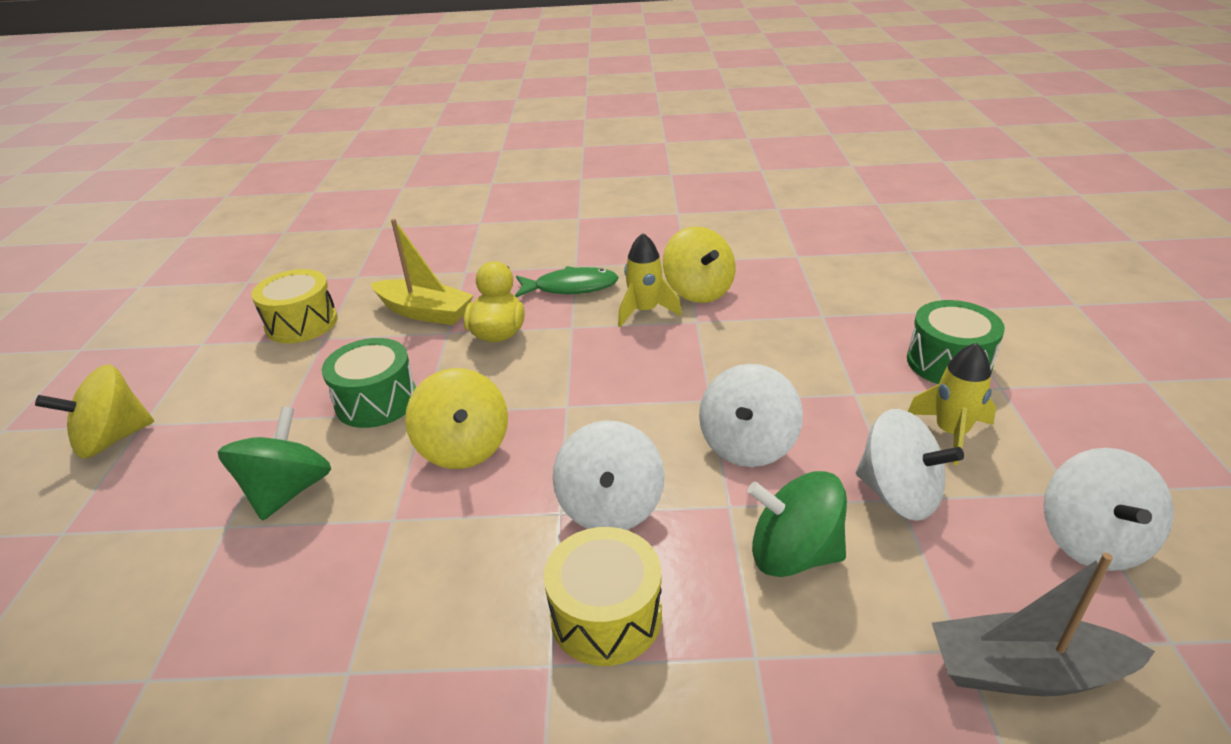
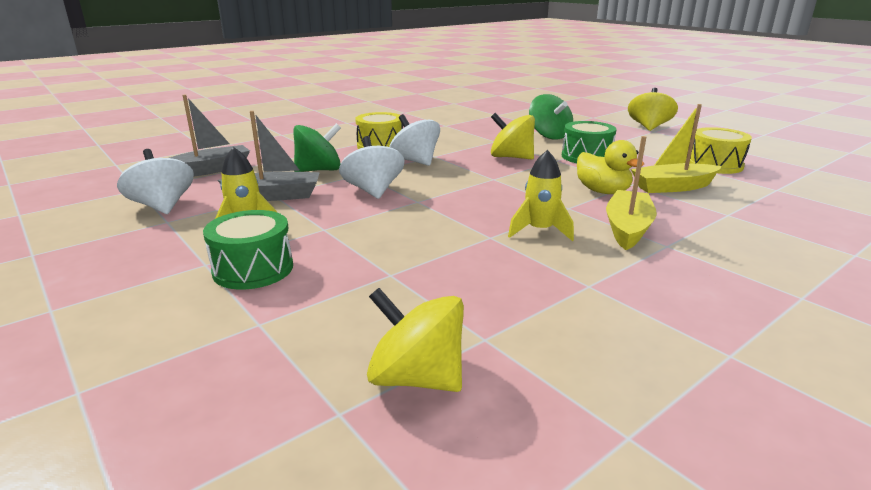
camera: 140 degrees right, 10 degrees down
green fish [515,266,619,297] -> yellow boat [606,136,657,250]
yellow spinning top [663,226,736,303] -> yellow spinning top moved to [367,288,464,392]
white spinning top [856,409,964,521] -> grey boat [218,111,320,201]

